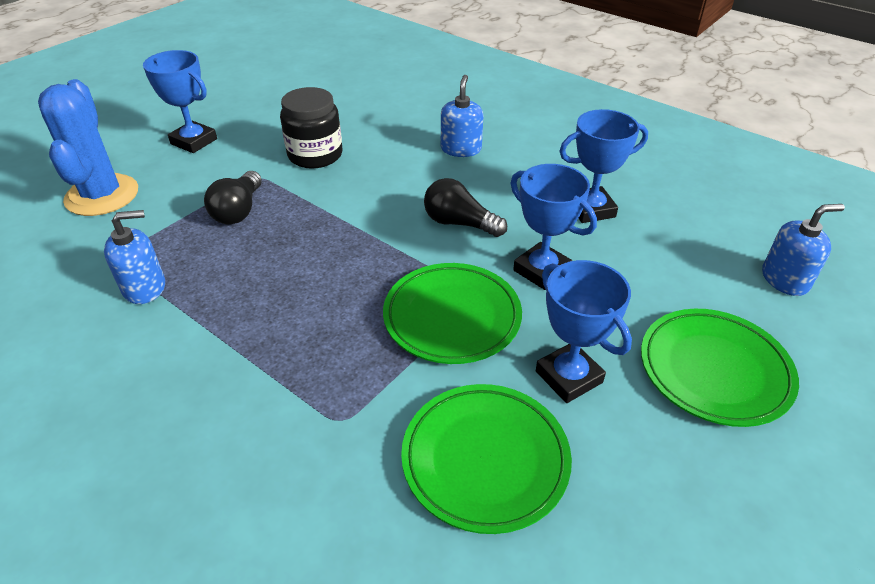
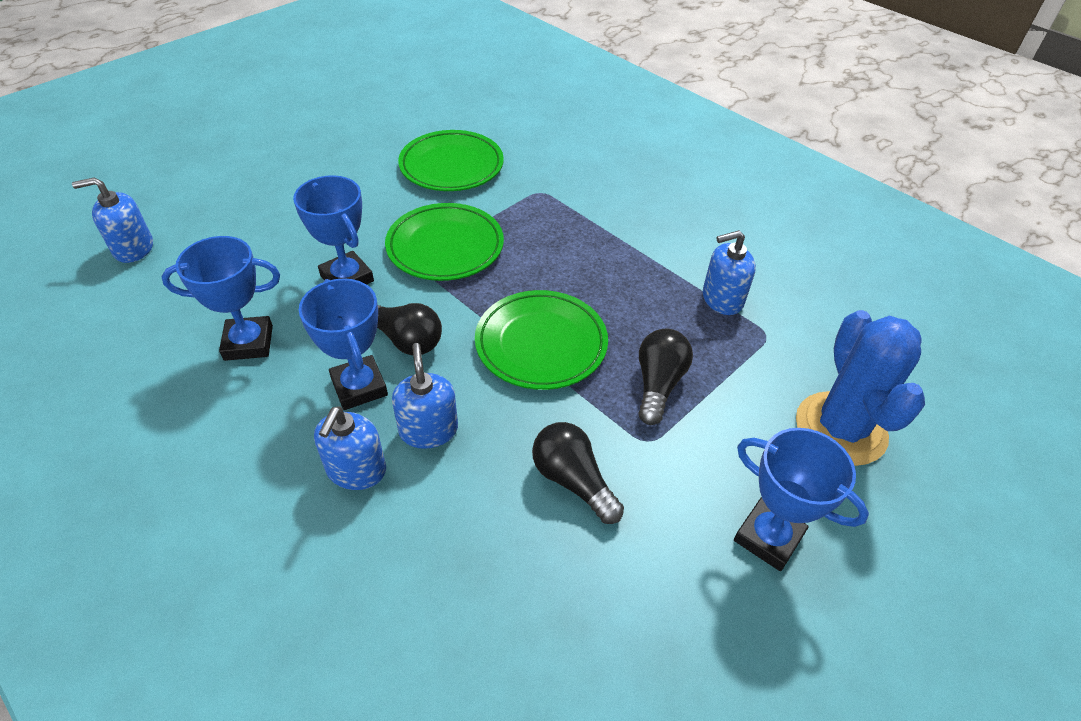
camera: 175 degrees left, 5 degrees up
black jar [280,87,342,169] -> black light bulb [532,422,624,524]
blue trophy [536,260,632,403] -> blue trophy moved to [299,278,388,410]
green plate [641,309,799,427] -> green plate moved to [475,290,608,390]
none -> blue soap dispenser [392,343,458,449]

